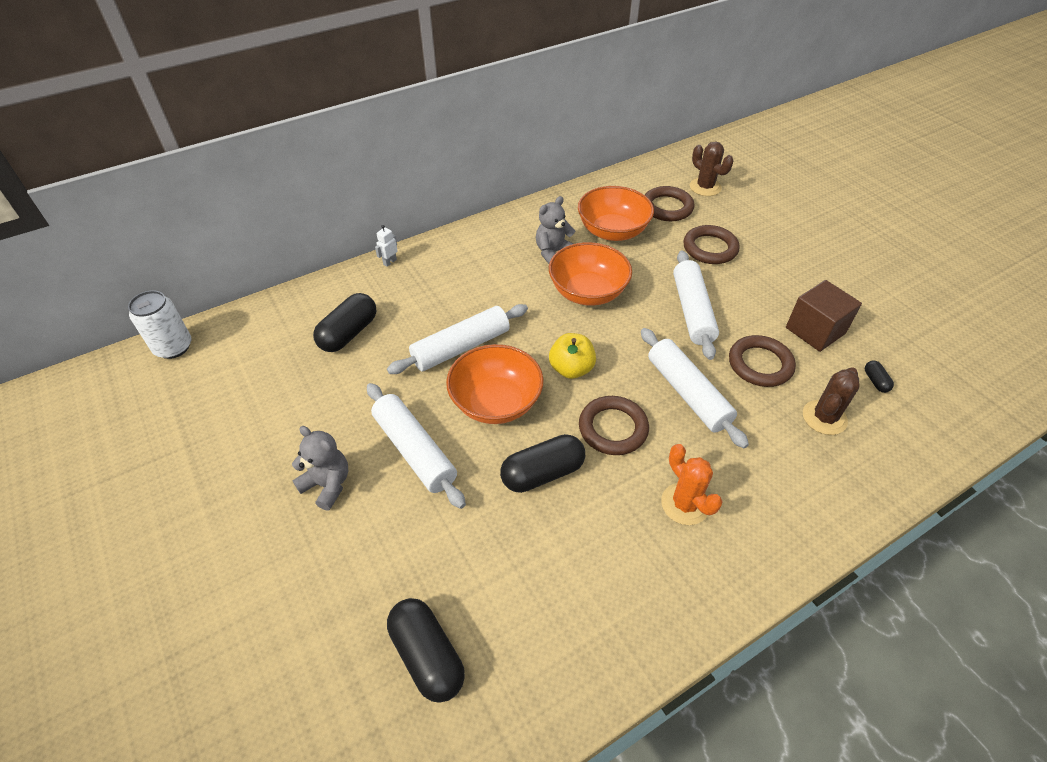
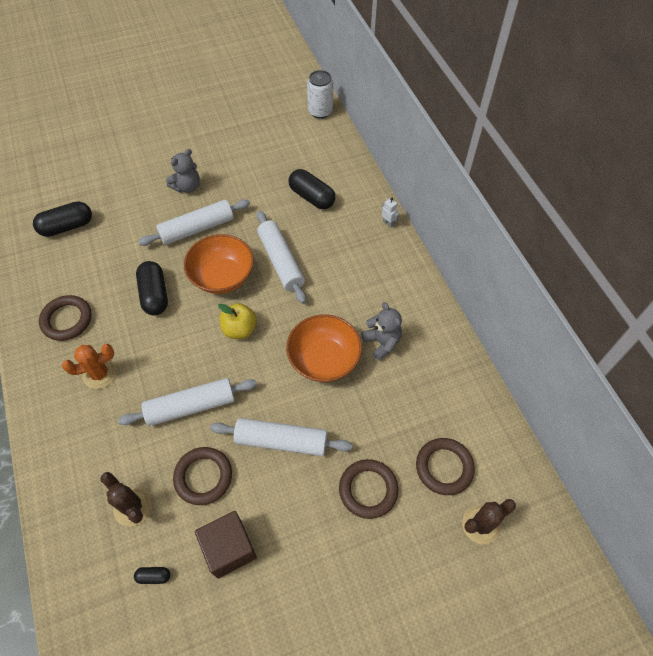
camera: 100 degrees right, 10 degrees up
orange bowl [578,186,654,241] -> none
brown ring [579,396,649,455] -> brown ring moved to [39,295,92,341]

